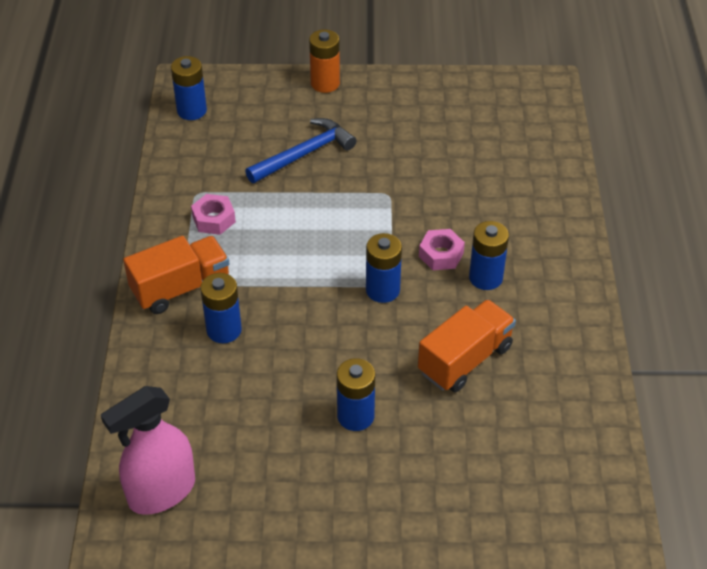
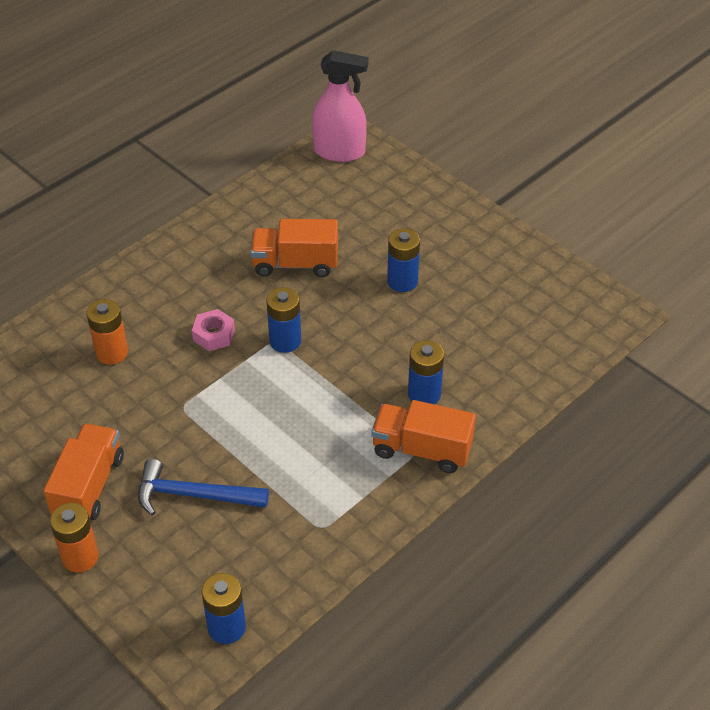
camera: 135 degrees left, 0 degrees up
pink spray bottle [101,386,195,515] -> pink spray bottle moved to [312,50,369,162]
pink nut [191,194,236,235] -> none
blue battery [469,221,509,290] -> none
none -> orange truck [43,424,124,520]
none -> orange battery [86,299,128,365]

